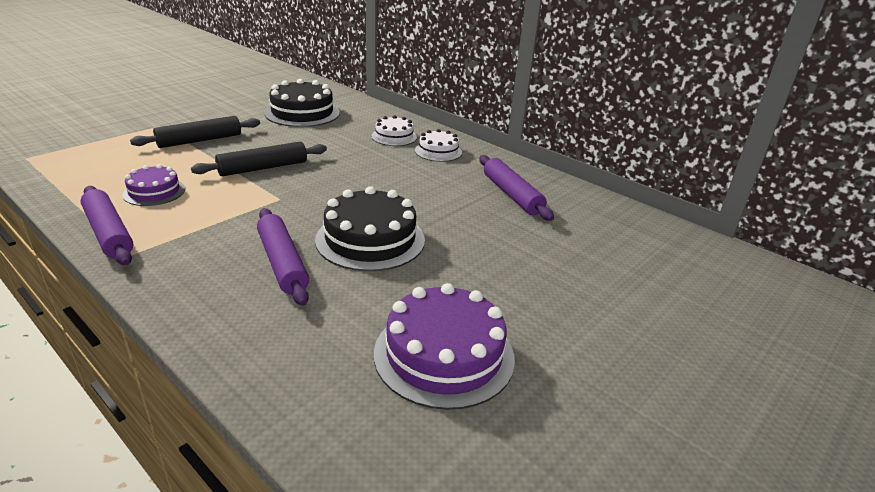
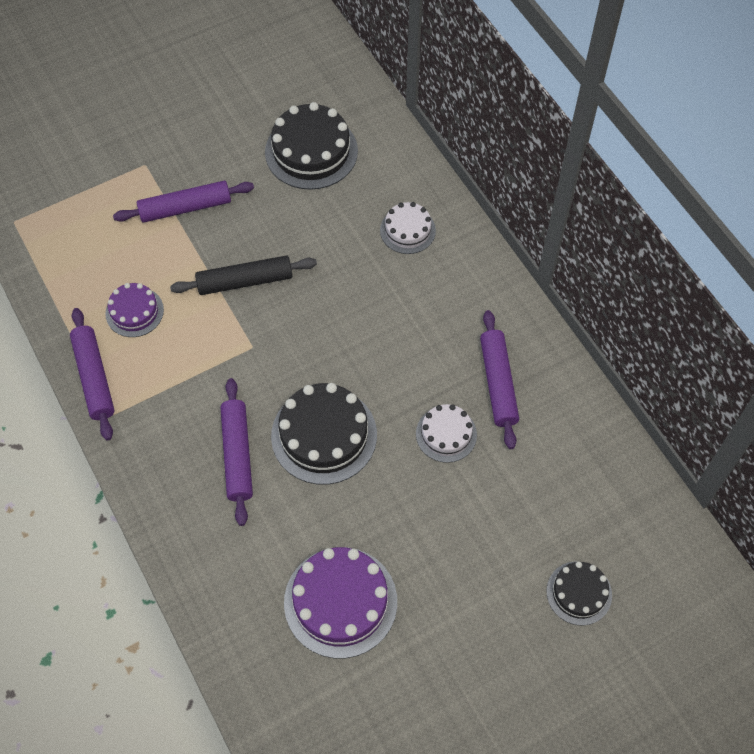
camera: 20 degrees right, 30 degrees up
black rolling pin [130,116,260,148] -> purple rolling pin [113,181,254,223]
white cake [415,129,462,162] -> white cake moved to [416,404,477,463]
none -> black cake [546,562,612,625]

